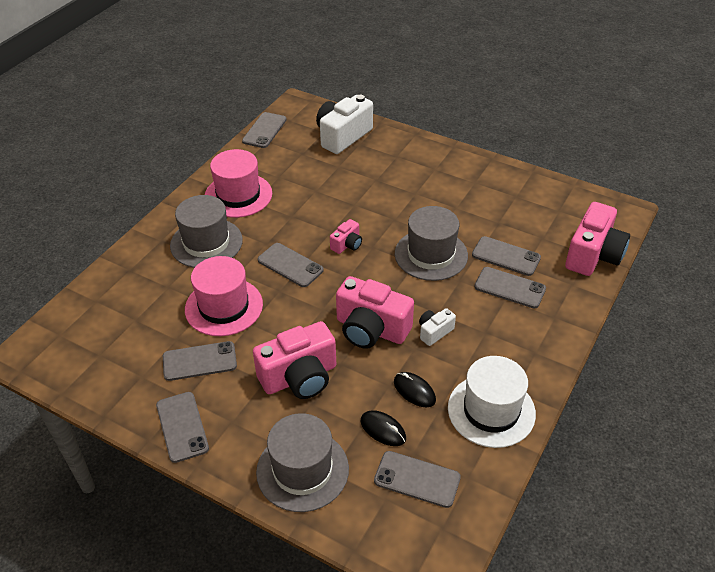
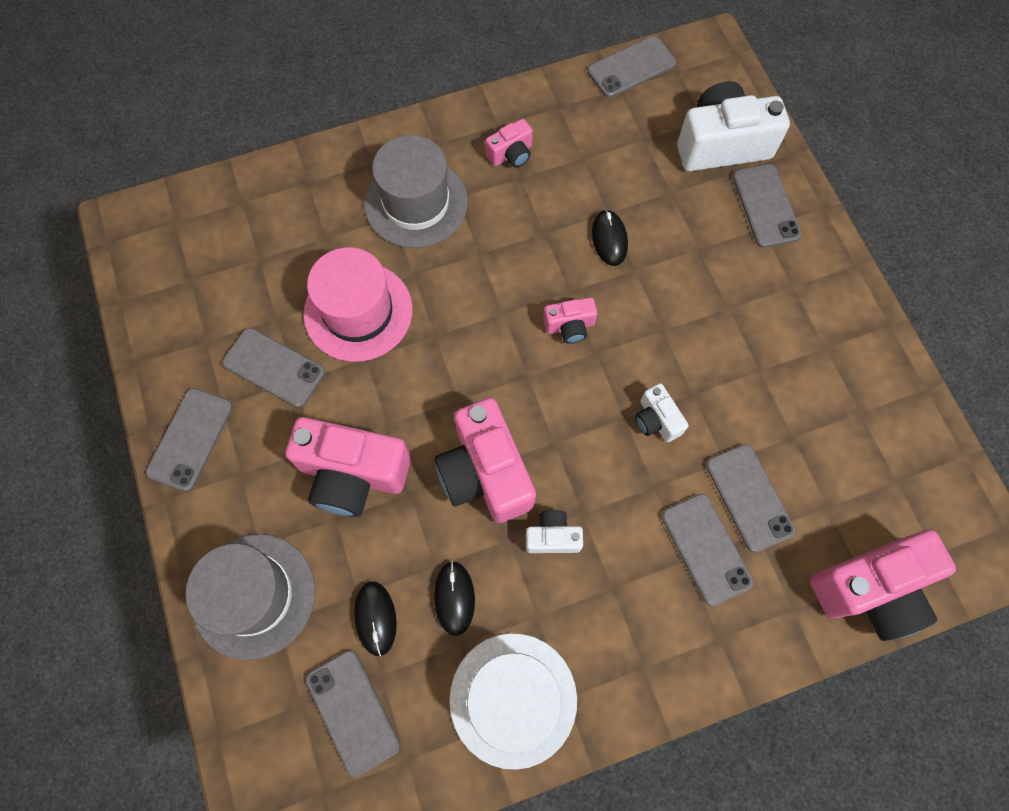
camera: 40 degrees right, 25 degrees up
pink hat [205,149,272,218] -> pink camera [485,119,533,168]
grey phone [258,243,324,287] -> grey phone moved to [732,164,802,248]
grey hat [395,206,468,281] -> white camera [635,383,689,442]
none -> black mouse [592,209,628,266]

